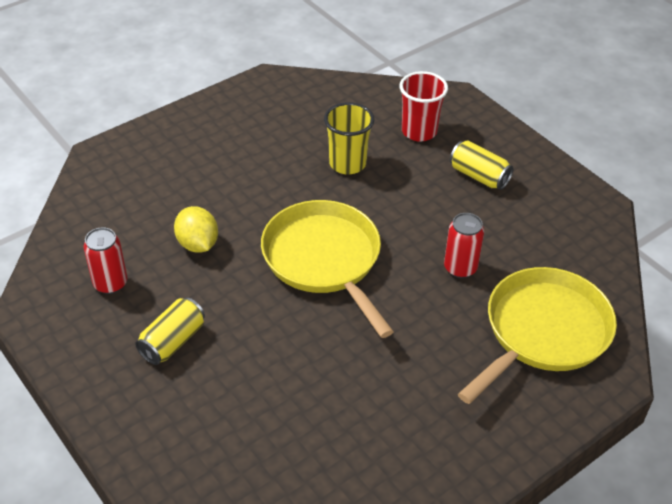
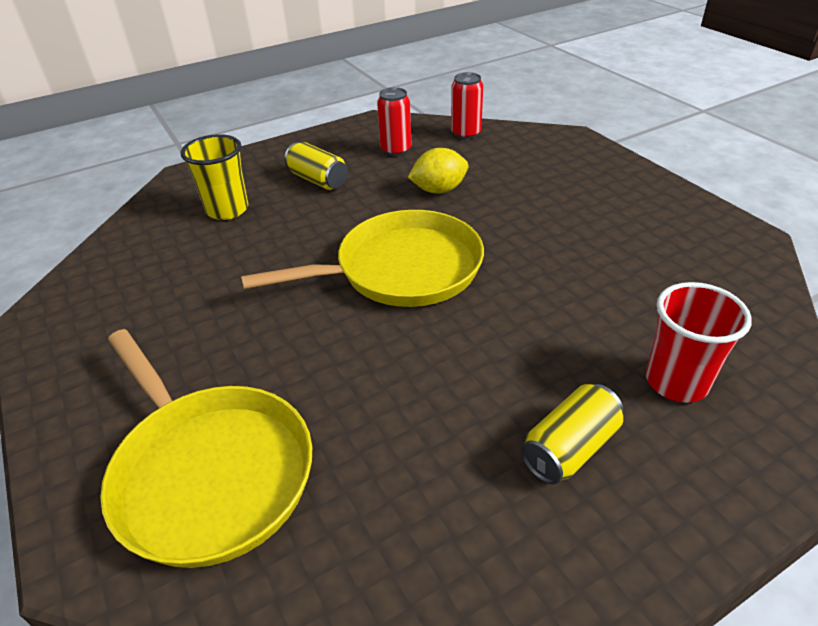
camera: 100 degrees right, 5 degrees down
yellow cup [324,102,374,174] -> yellow cup moved to [180,134,248,220]
red can [444,213,484,278] -> red can moved to [451,72,483,139]

